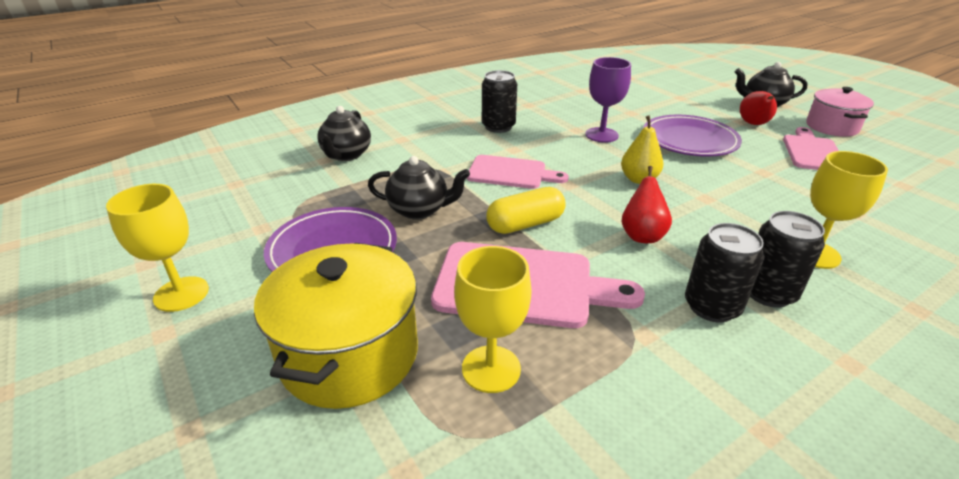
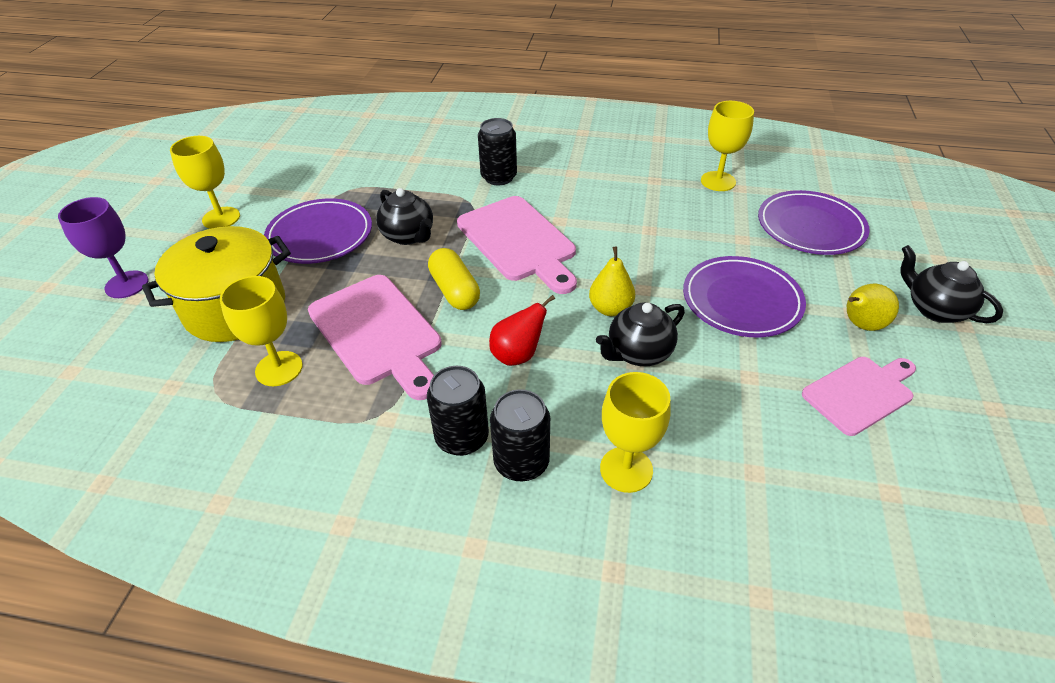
camera: 45 degrees right, 10 degrees up
black teapot [317,106,371,161] -> black teapot moved to [596,302,685,366]
pink cutting board [467,155,569,189] -> pink cutting board [457,196,577,294], size x1.54
black can [482,70,517,133] -> black can moved to [478,118,517,185]
yellow capsule [486,187,566,234] -> yellow capsule turned 45 degrees clockwise [428,248,480,310]
purple goblet [585,57,631,143] -> purple goblet moved to [58,197,148,298]
red pear [740,91,777,125] -> yellow pear [847,284,899,331]
pink pot [806,87,874,137] -> none
none -> yellow goblet [701,101,754,191]
none -> purple plate [758,190,870,255]

